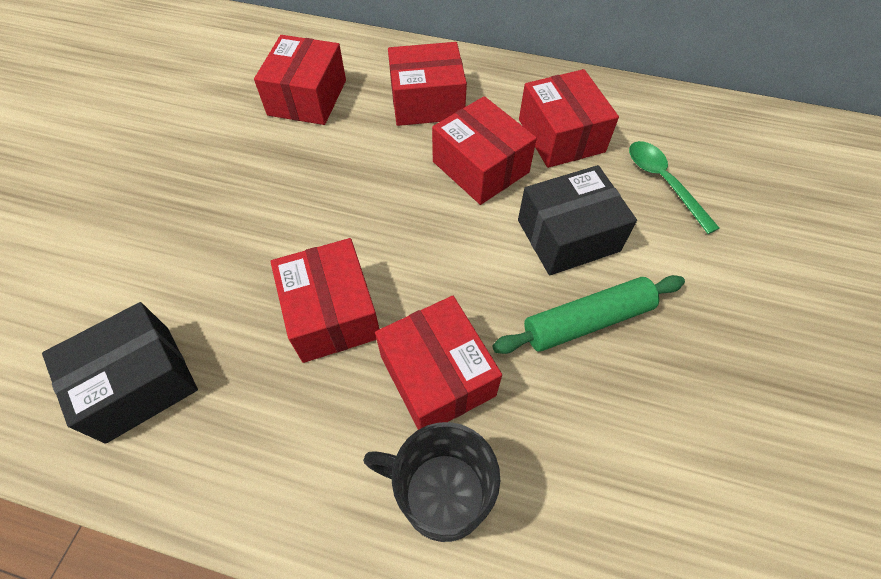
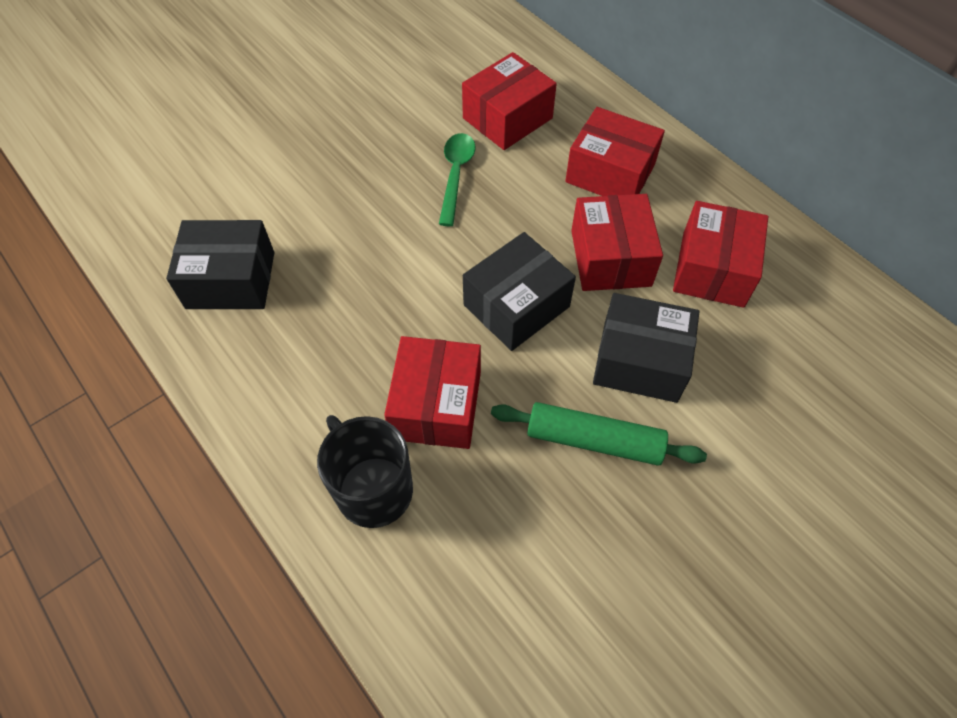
camera: 35 degrees right, 0 degrees up
red box [271,238,379,363] -> none
green spoon [629,141,719,234] -> green spoon moved to [439,133,475,226]
none -> black box [463,232,576,351]

